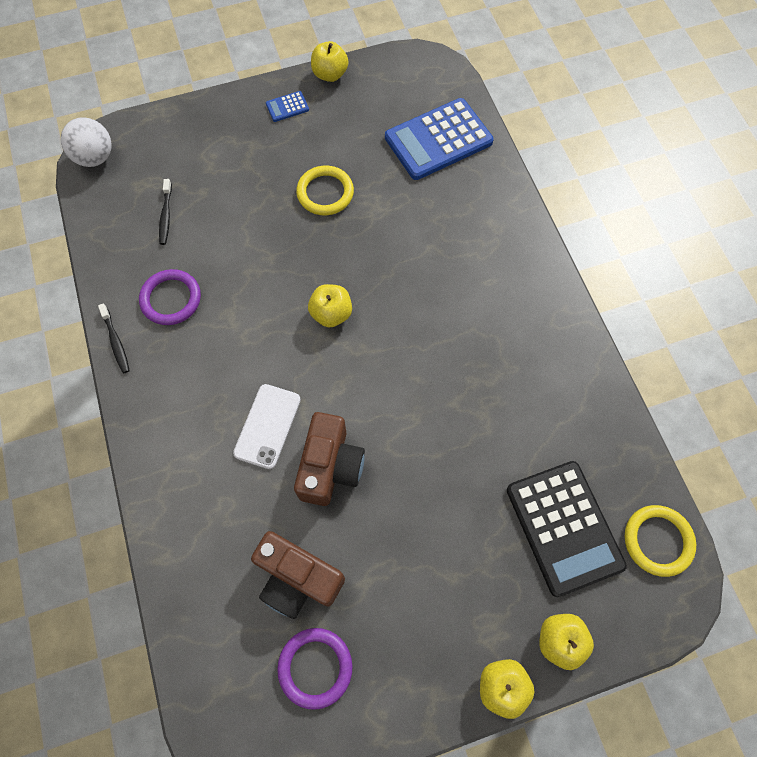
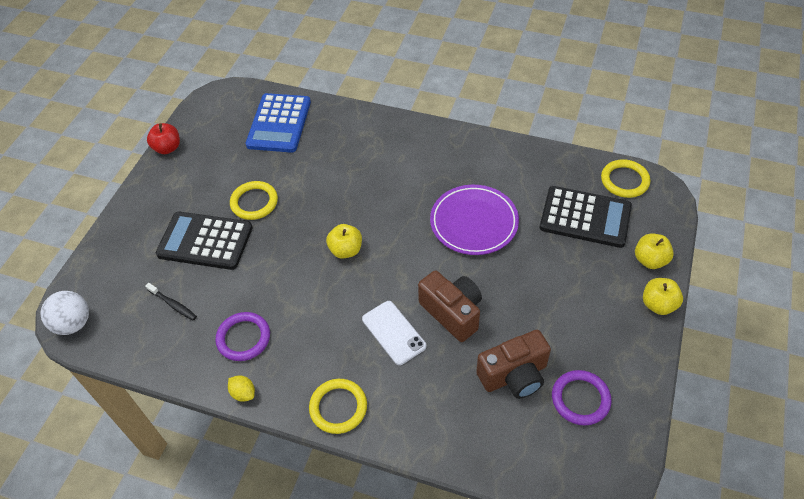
camera: 50 degrees left, 15 degrees down
black toothbrush [98,303,130,373] -> yellow lemon [228,376,255,402]
blue calculator [266,91,309,122] -> none
yellow apple [311,41,349,82] -> red apple [147,123,180,154]
none -> black calculator [156,212,253,270]
none -> yellow ring [309,379,367,434]
none -> purple plate [430,185,519,255]

